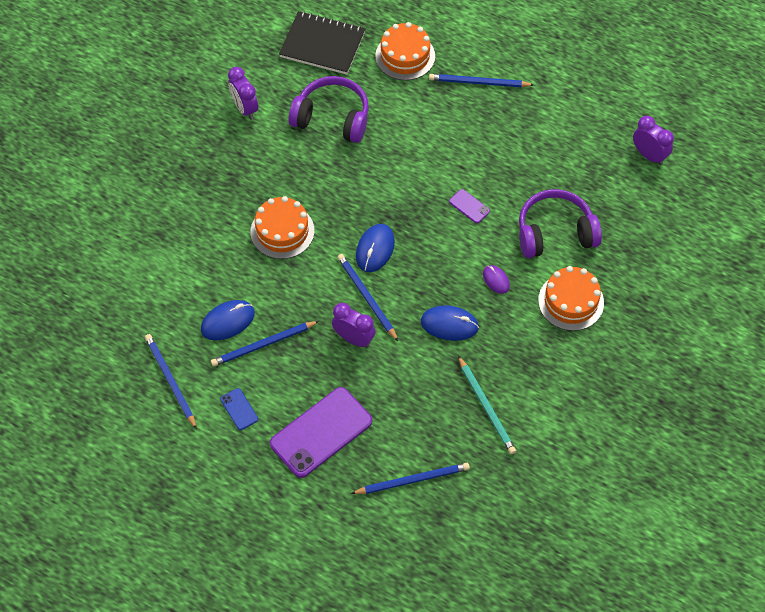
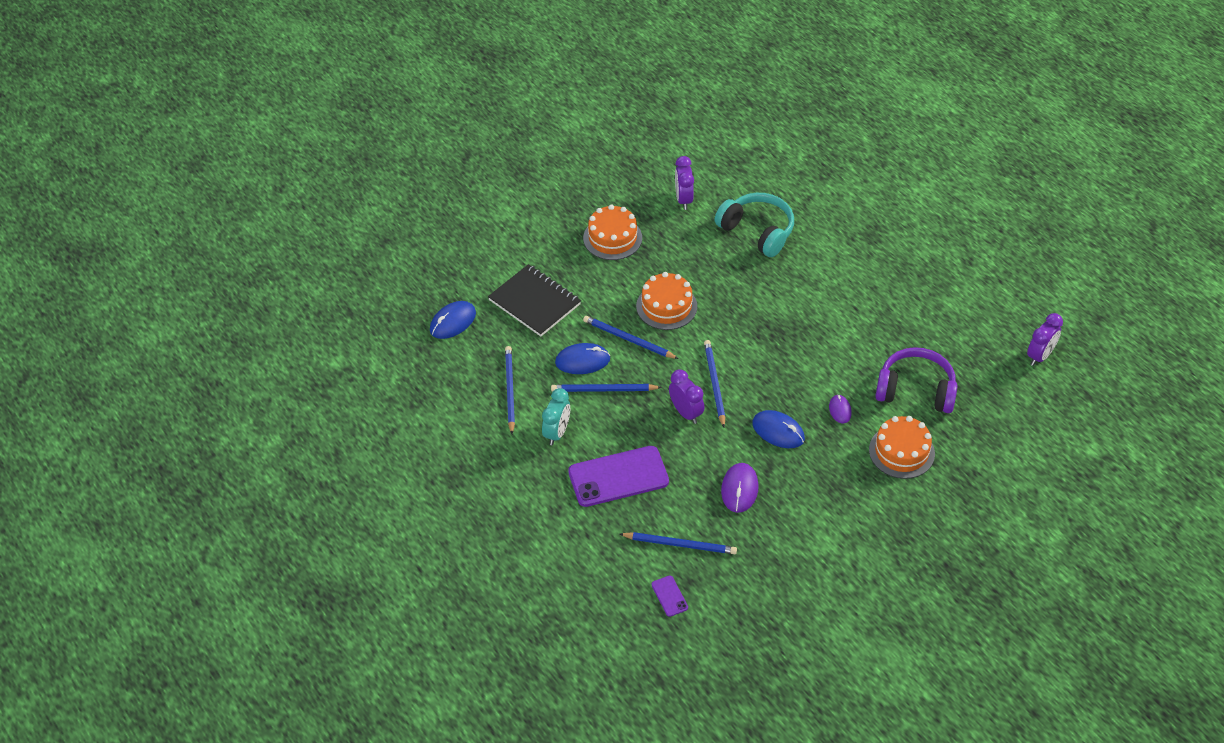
camera: 25 degrees right, 10 degrees down
blue phone [220,388,258,430] -> turquoise clock [542,388,570,445]
black notebook [279,11,365,75] -> black notebook moved to [488,264,581,337]
purple headphones [289,76,369,143] -> turquoise headphones [714,193,794,257]
blue mouse [356,224,395,272] -> blue mouse moved to [430,301,476,339]
orange cake [375,22,435,80] -> orange cake moved to [583,205,642,260]
blue pencil [429,74,534,87] -> blue pencil moved to [583,316,679,359]
purple phone [449,189,490,223] -> purple phone moved to [651,576,688,617]
turquoise pencil [458,356,516,454] -> none
purple clock [633,116,674,165] -> purple clock turned 60 degrees clockwise [1027,313,1063,366]
none -> purple mouse [721,463,759,513]

